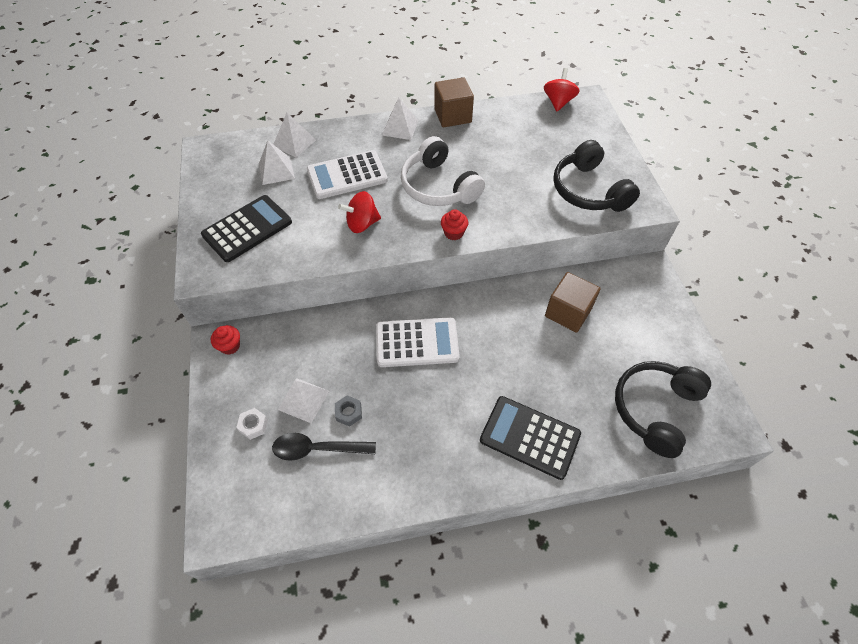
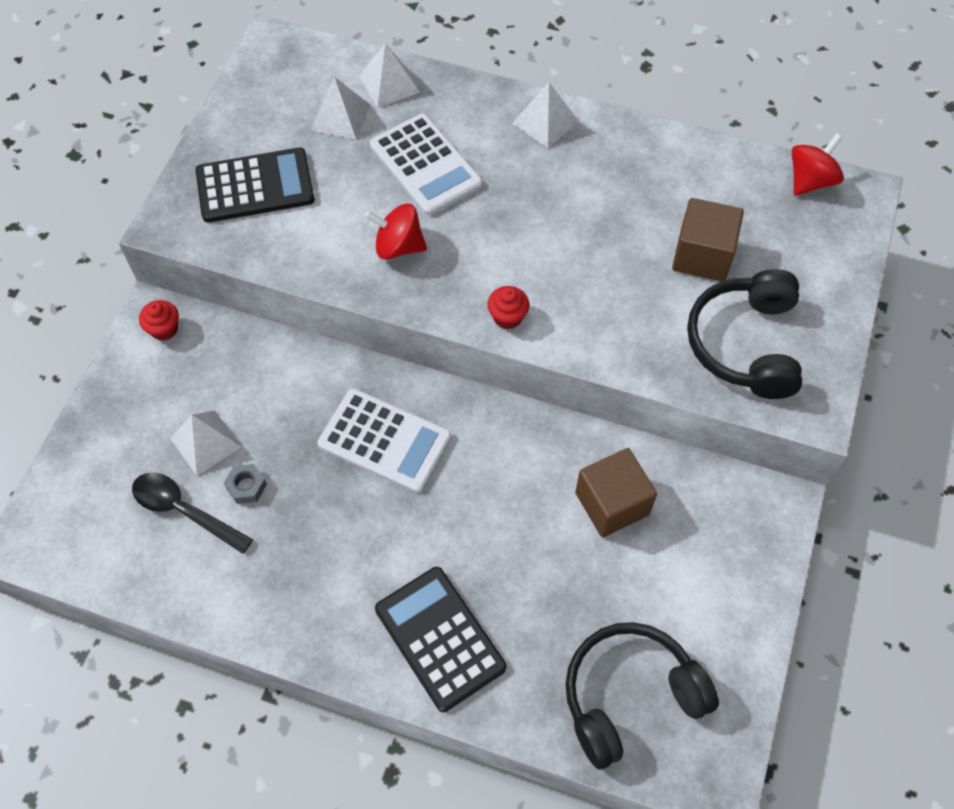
camera: 30 degrees right, 5 degrees up
white nut [236,408,268,440] -> none
white calculator [307,150,388,199] -> white calculator turned 135 degrees counterclockwise [370,114,483,216]
white headphones [401,136,485,206] -> none
brown cube [434,77,474,127] -> brown cube moved to [672,198,744,281]

